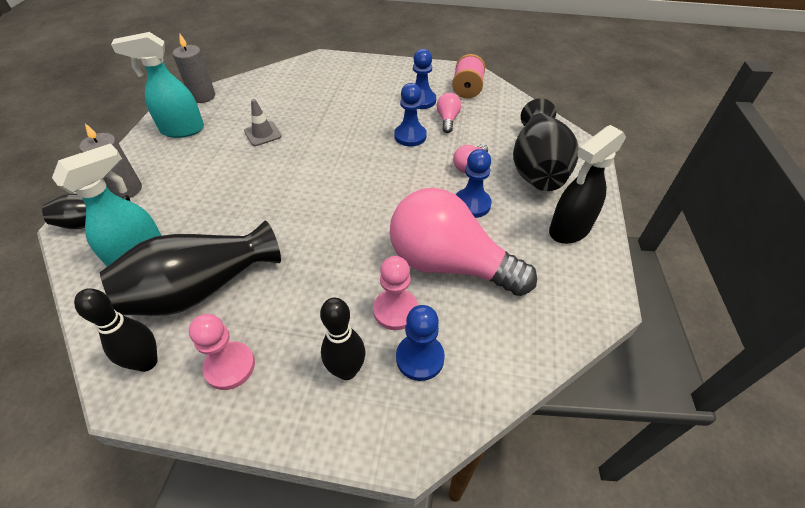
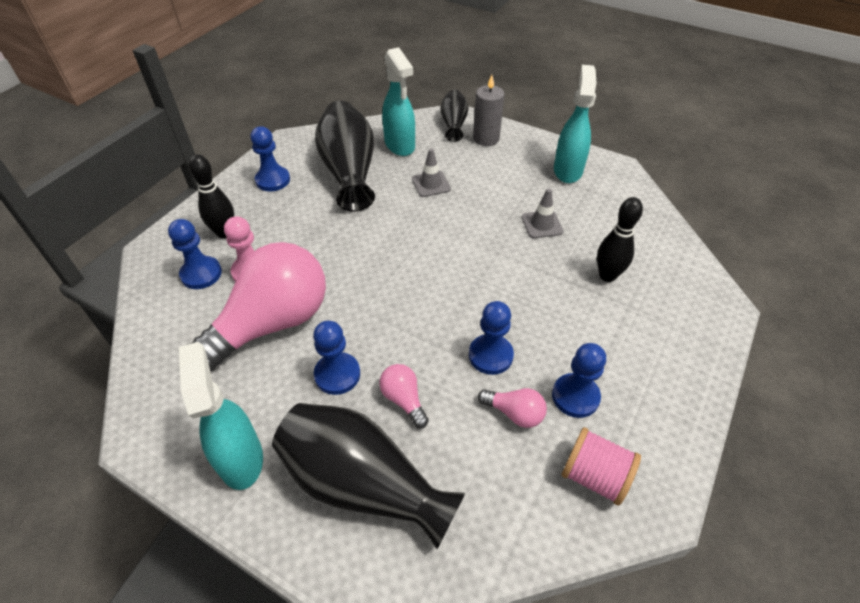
camera: 110 degrees right, 0 degrees up
black bowling pin [74,288,158,372] -> black bowling pin moved to [597,197,643,282]
grey candle [173,33,215,103] -> none
pink pawn [189,314,255,390] -> blue pawn [251,126,290,191]
black spray bottle [549,125,626,244] -> turquoise spray bottle [179,342,263,490]
none -> grey traffic cone [412,149,451,197]

